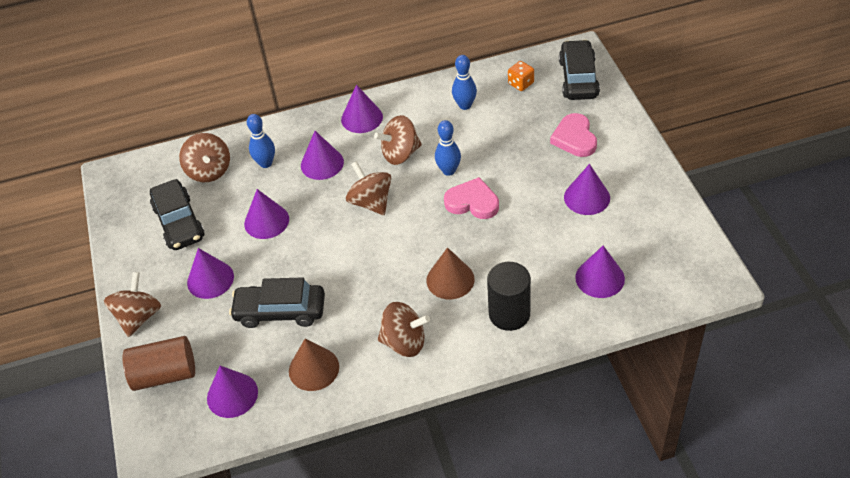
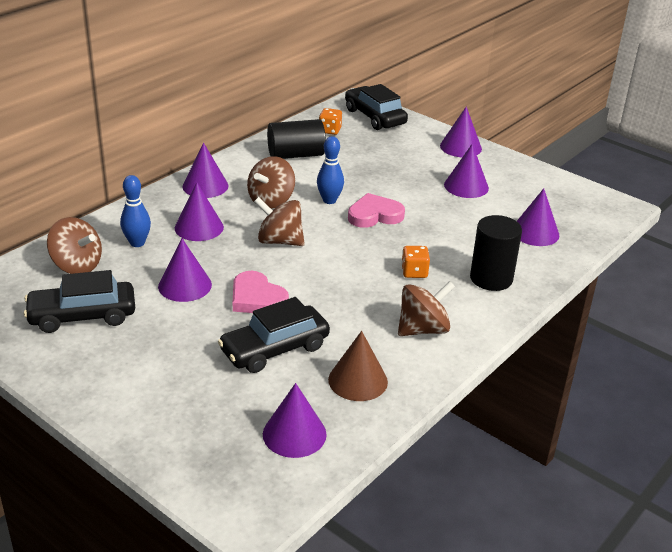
camera: 40 degrees left, 15 degrees down
brown spinning top [104,272,161,337] -> none
brown cylinder [123,336,195,391] -> none
black car [150,179,205,250] -> black car turned 135 degrees clockwise [24,270,135,333]
purple cone [187,248,234,299] -> purple cone moved to [440,106,482,157]
brown cone [426,247,475,299] -> orange dice [401,246,430,278]
blue bowling pin [452,55,477,110] -> black cylinder [267,119,326,159]
pink heart [550,113,597,157] -> pink heart moved to [233,271,289,313]

